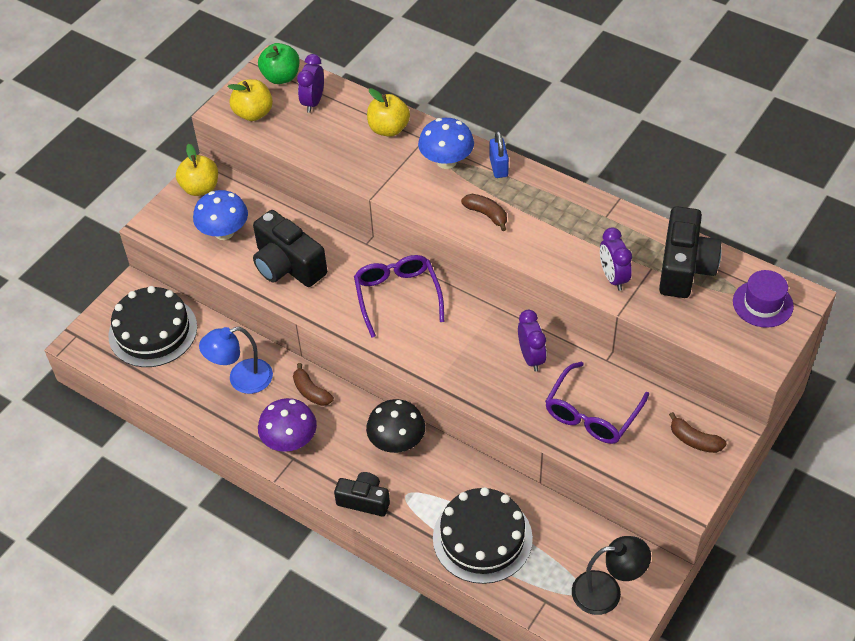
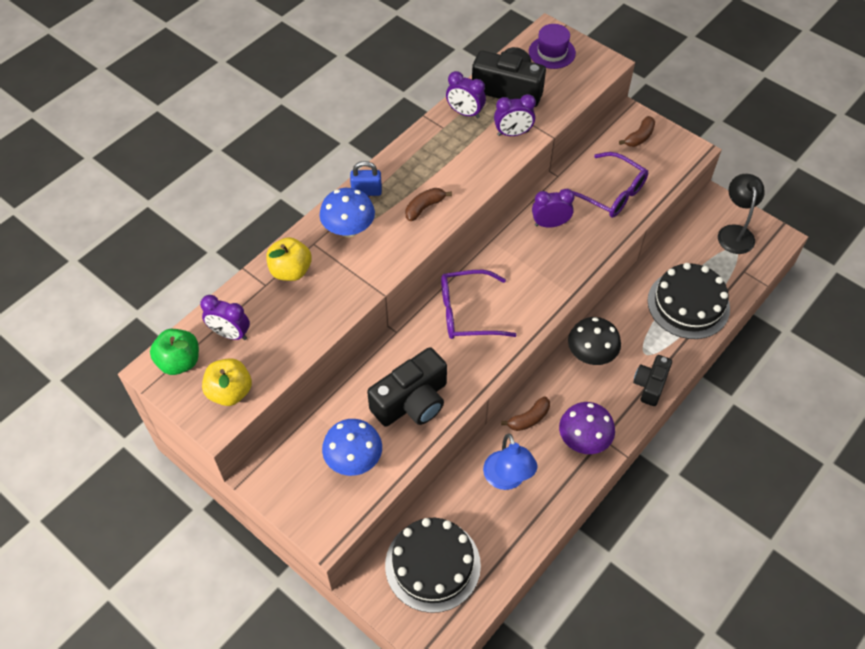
camera: 85 degrees left, 5 degrees up
yellow apple [176,144,218,196] -> none
none -> purple clock [446,71,486,118]

